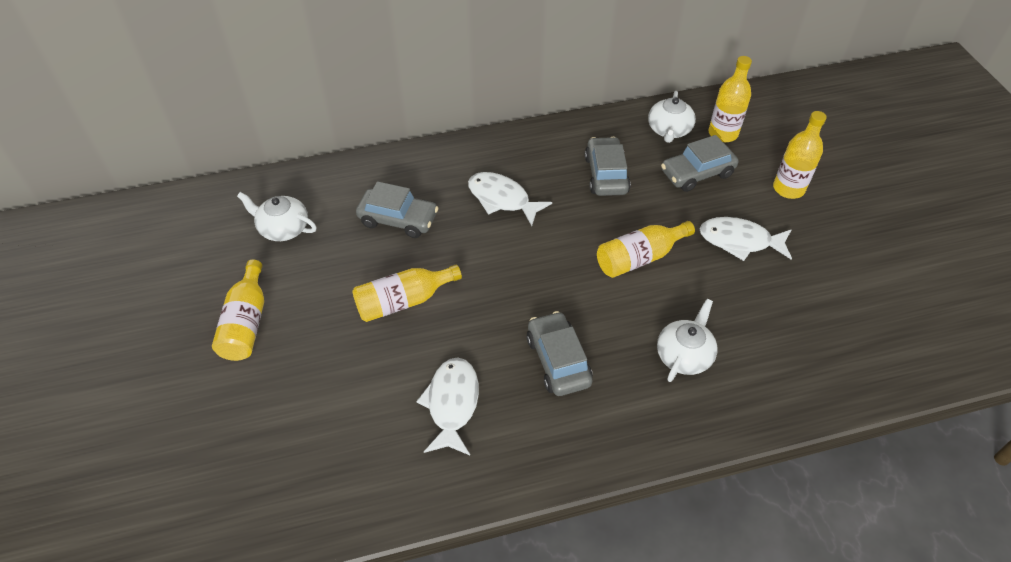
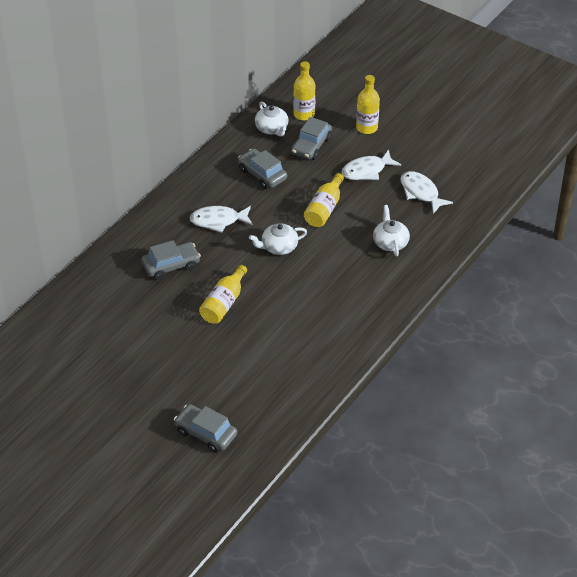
camera: 40 degrees left, 5 degrees down
yellow bottle [212,259,264,361] -> none
white teapot [237,192,317,241] -> white teapot moved to [249,223,307,255]
white fish [416,358,479,455] -> white fish moved to [400,171,453,214]
grey car [527,311,593,396] -> grey car moved to [174,404,237,453]

